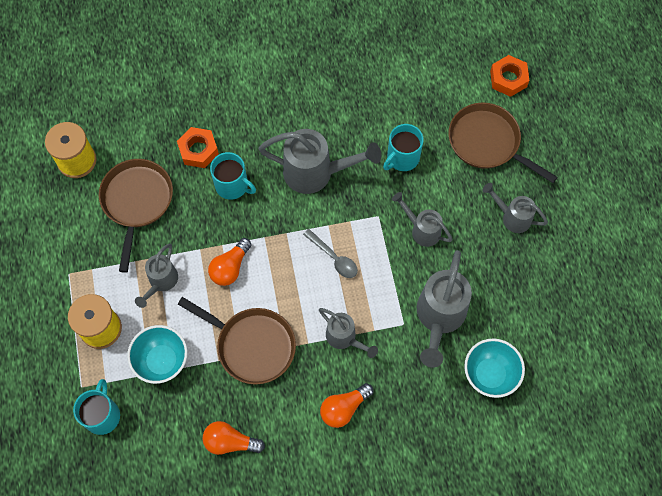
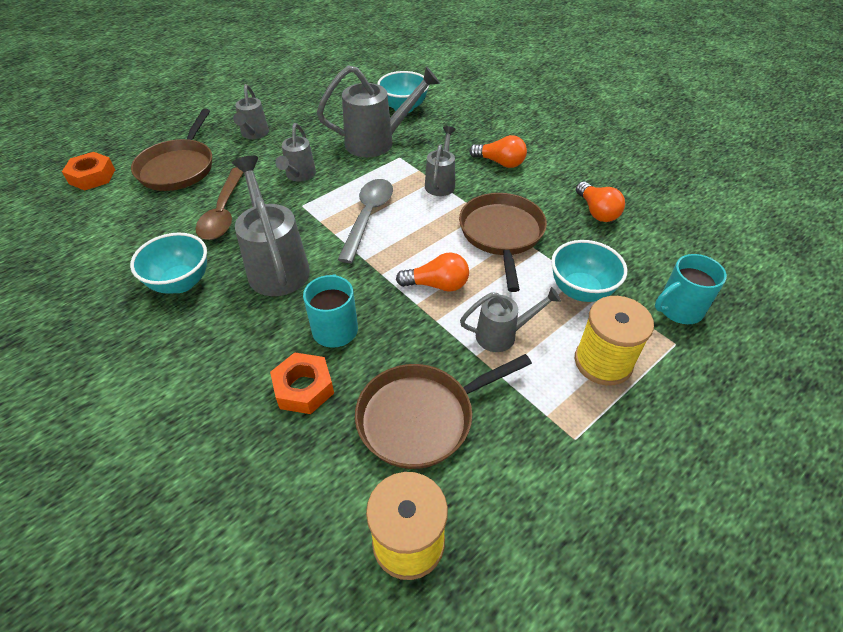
camera: 120 degrees left, 20 degrees down
grey spoon [303,229,358,278] -> grey spoon [337,179,393,263], size x1.56
turquoise mug [383,124,424,171] -> brown spoon [196,167,244,240]
none -> turquoise bowl [130,233,207,294]

